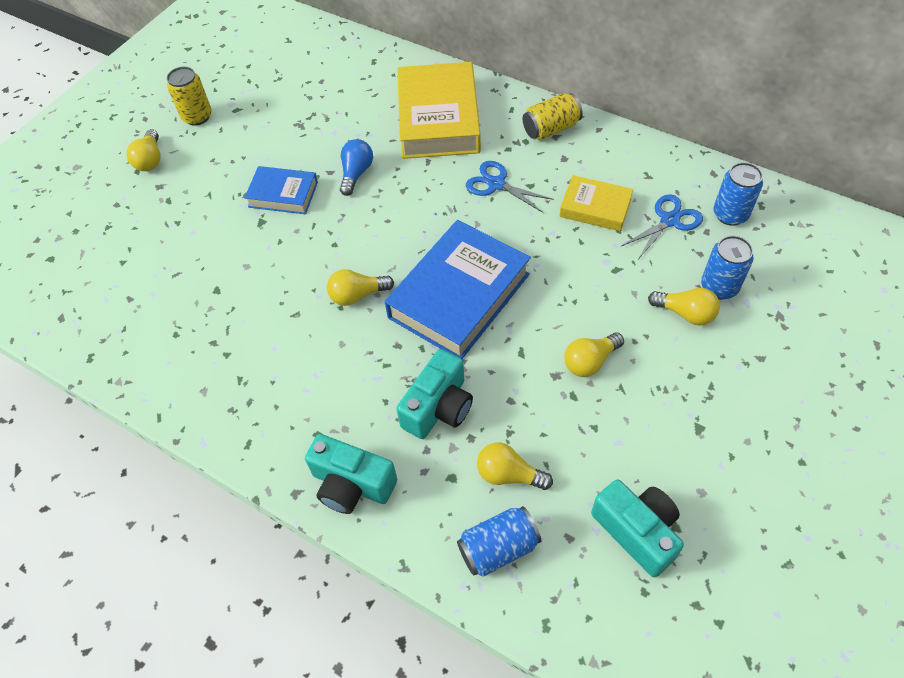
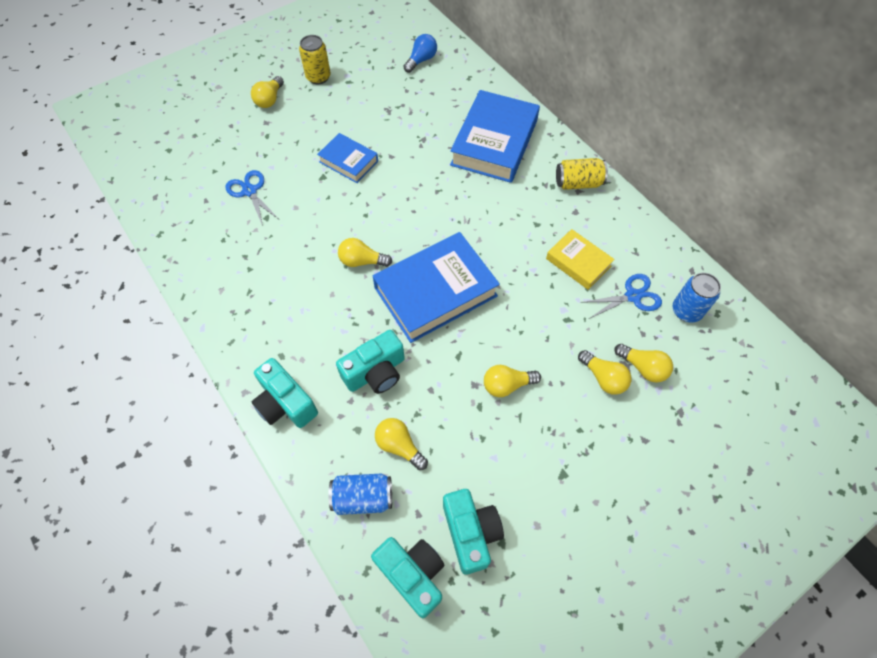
camera: 20 degrees right, 5 degrees up
blue light bulb [340,139,373,196] -> blue light bulb moved to [403,34,437,73]
yellow book [397,62,481,159] -> blue book [450,90,540,183]
blue scissors [466,161,554,213] -> blue scissors moved to [225,170,279,226]
blue can [701,236,754,300] -> yellow light bulb [614,344,673,383]
none -> turquoise camera [371,537,444,618]

